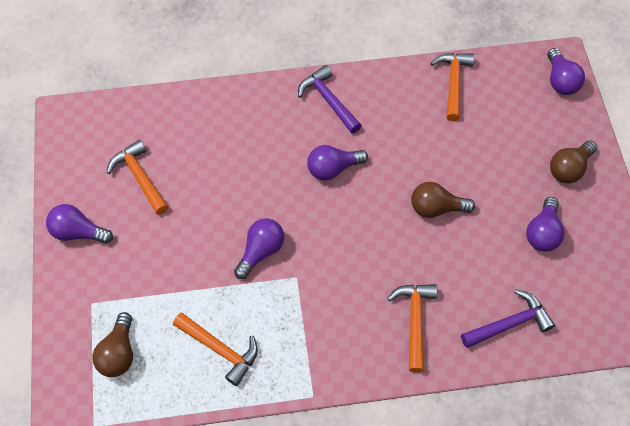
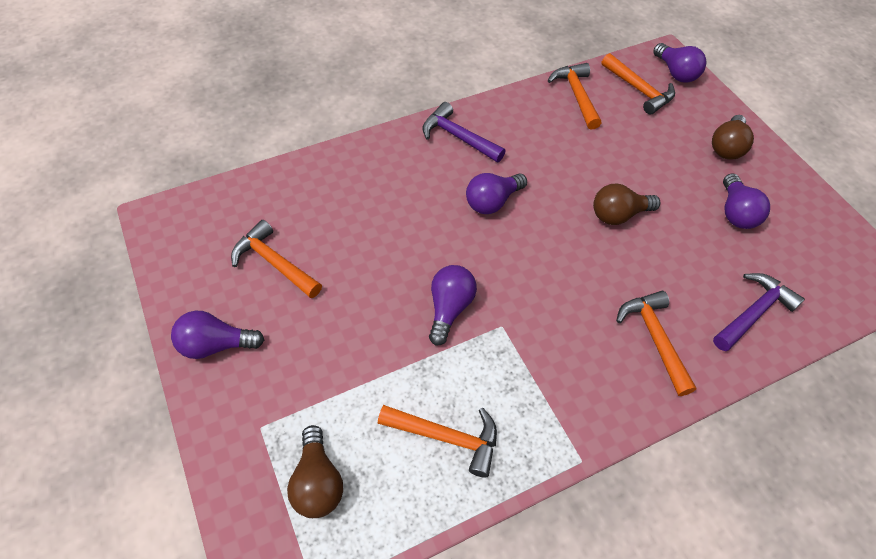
camera: 20 degrees left, 5 degrees down
none -> orange hammer [601,53,675,114]

